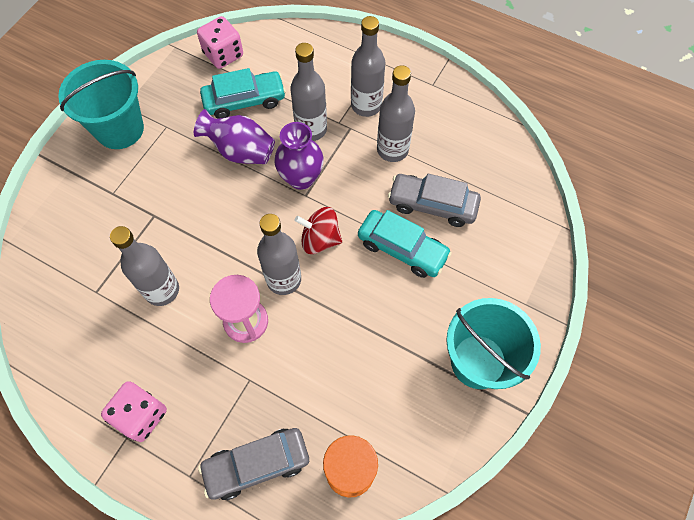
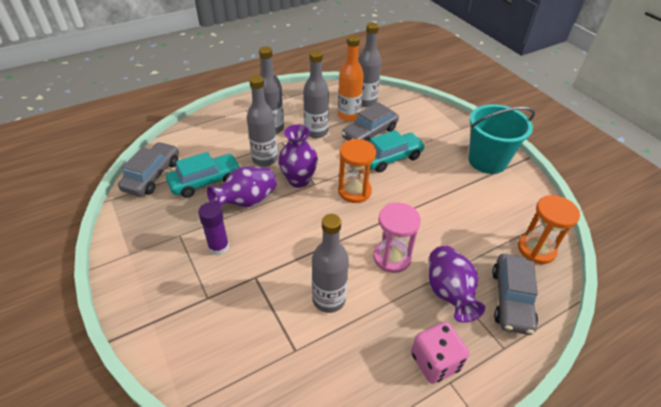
camera: 60 degrees left, 20 degrees down
turquoise bucket [58,60,144,149] -> none
pink dice [197,16,243,69] -> grey car [118,142,179,196]
turquoise car [200,68,286,119] -> turquoise car turned 45 degrees clockwise [166,152,241,198]
grey bottle [257,214,301,295] -> grey bottle moved to [358,23,381,107]
red spinning top [294,207,342,254] -> orange hourglass [338,139,376,203]
none -> purple glue stick [198,202,229,255]
none -> orange bottle [338,35,364,121]
none -> purple vase [429,245,485,323]

